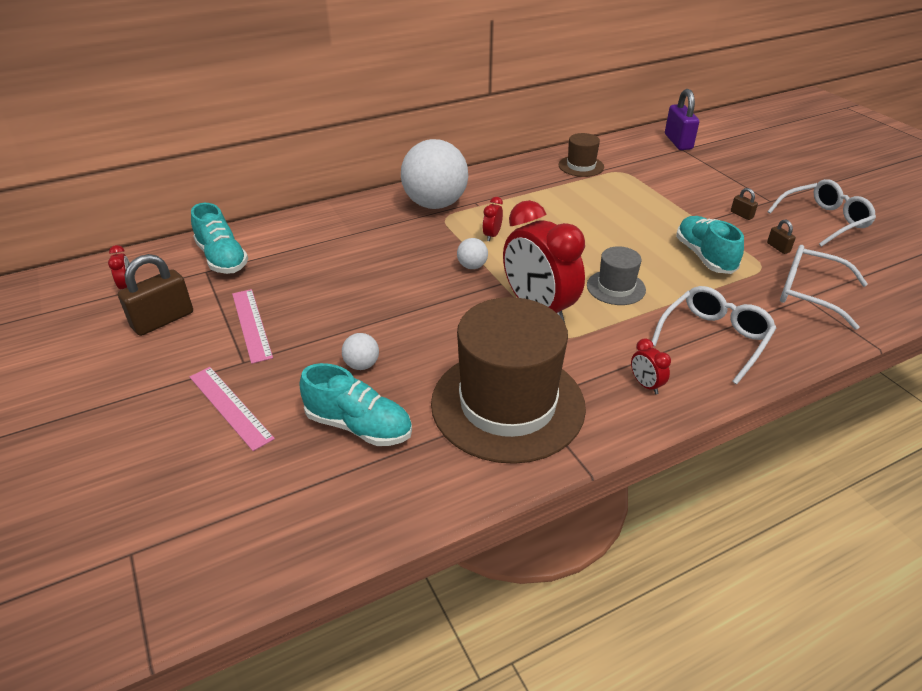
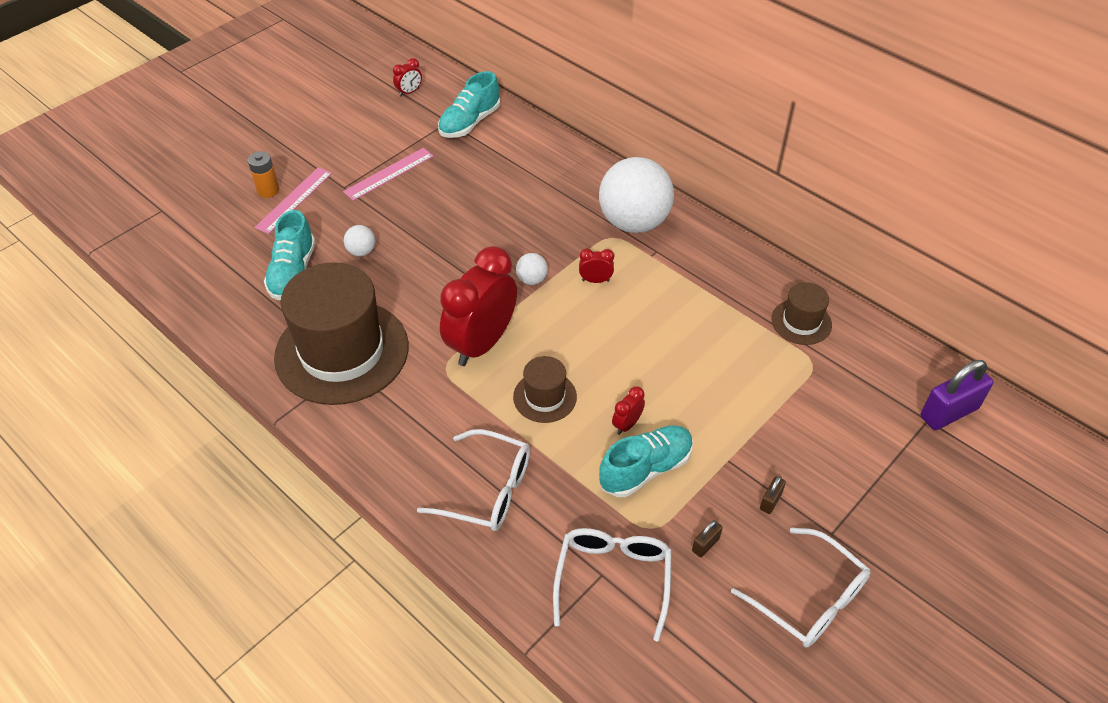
camera: 70 degrees right, 10 degrees up
brown padlock [118,254,193,336] -> none
grey hat [587,246,646,305] -> brown hat [513,356,577,423]
red clock [631,338,671,394] -> red clock moved to [612,386,645,435]
none -> orange battery [248,151,279,198]

